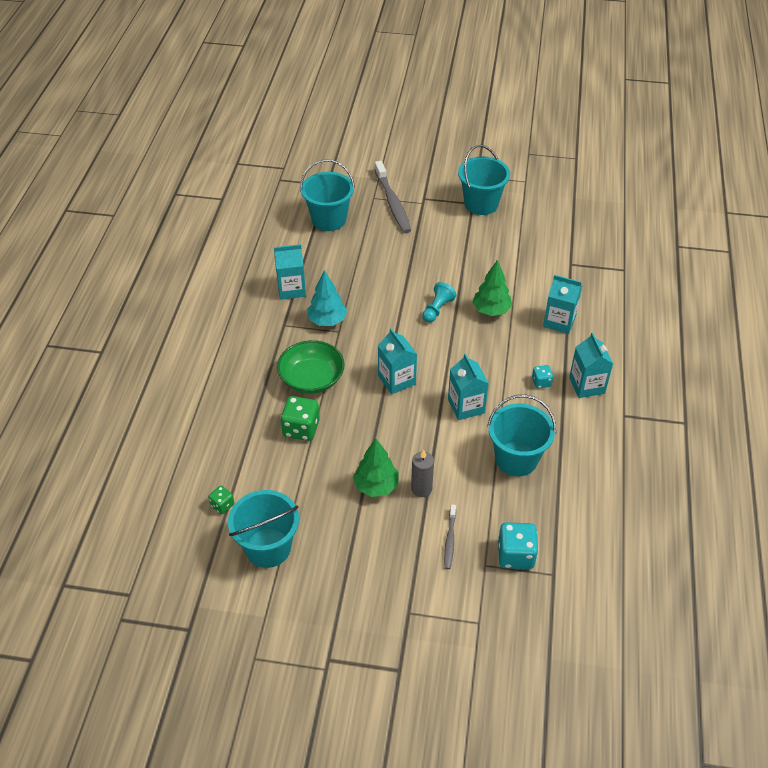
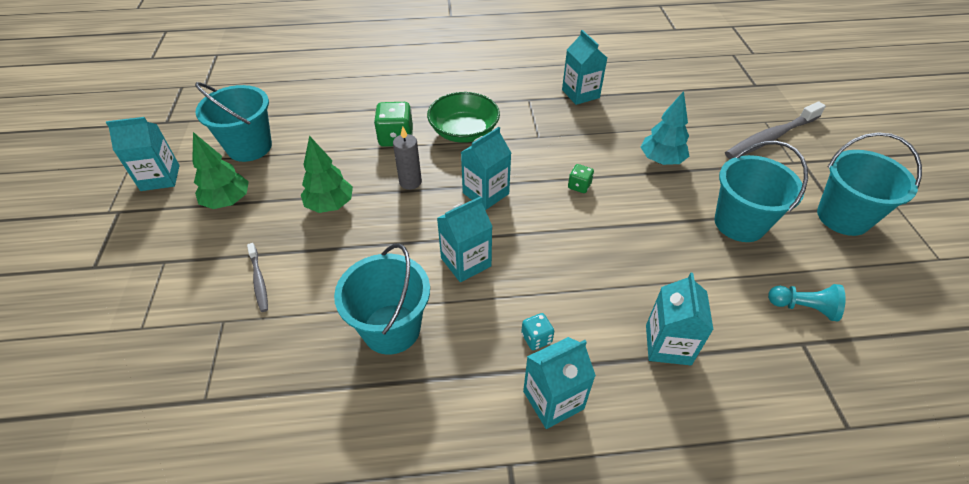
camera: 75 degrees right, 0 degrees up
green dice [208,486,234,514] -> green dice moved to [568,164,594,193]
turquoise bucket [300,159,355,231] -> turquoise bucket moved to [715,141,808,242]
turquoise tree [307,270,347,326] -> turquoise tree moved to [641,91,689,165]
grey candle [411,450,434,497] -> grey candle moved to [393,126,422,190]
turquoise pawn [422,282,456,323] -> turquoise pawn moved to [768,284,846,322]
grey toothbrush [444,504,456,569] -> grey toothbrush turned 105 degrees counterclockwise [247,243,268,312]
green tree [472,260,512,316] -> green tree moved to [192,132,249,209]
turquoise dice [498,522,538,569] -> none
none -> turquoise carton [106,117,180,191]

